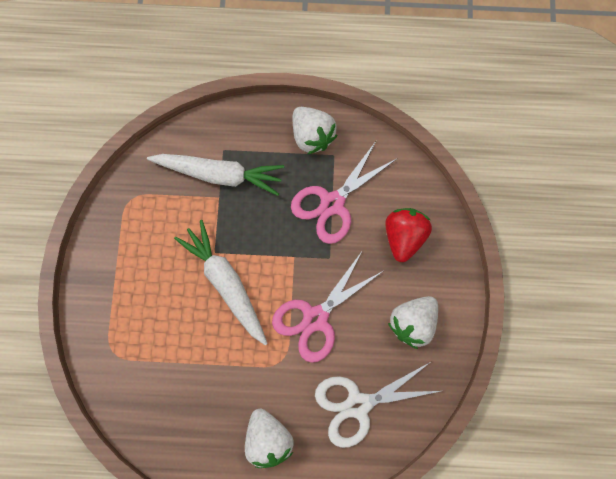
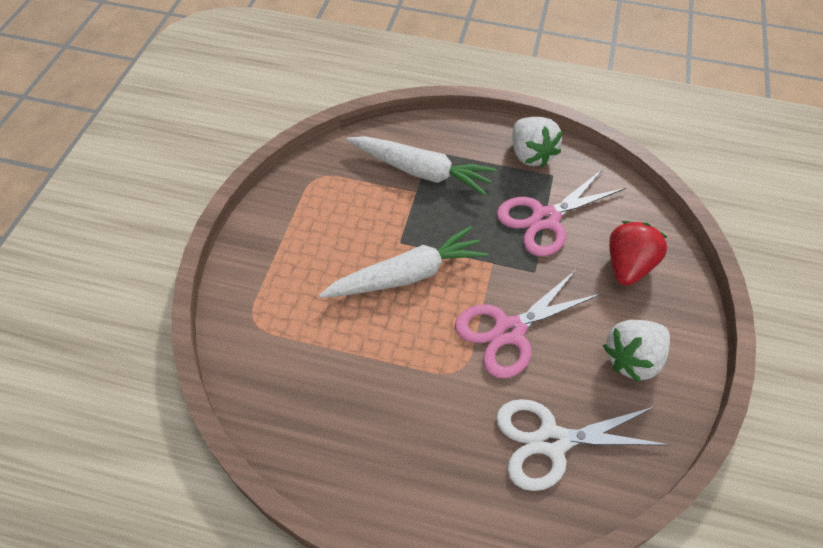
camera: 10 degrees right, 20 degrees down
white carrot [174,220,268,345] -> white carrot turned 90 degrees clockwise [319,226,488,298]
white strawberry [245,409,294,468] -> none

